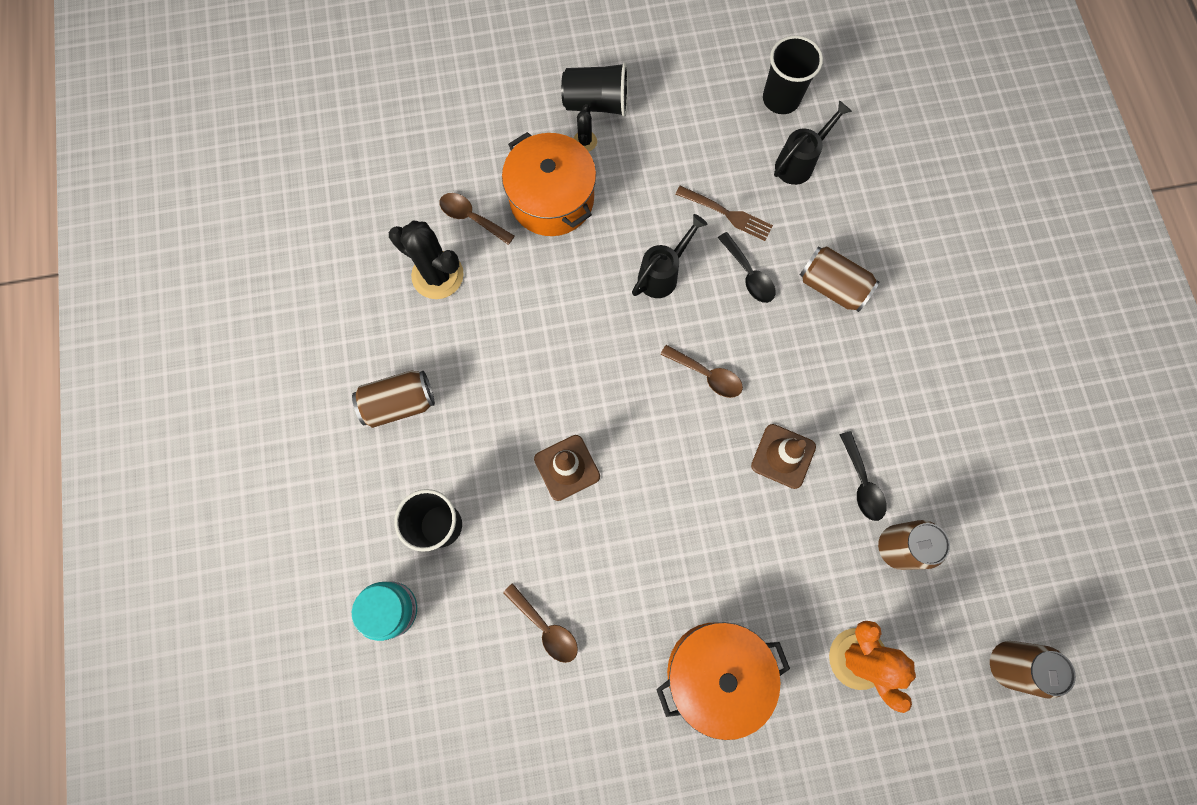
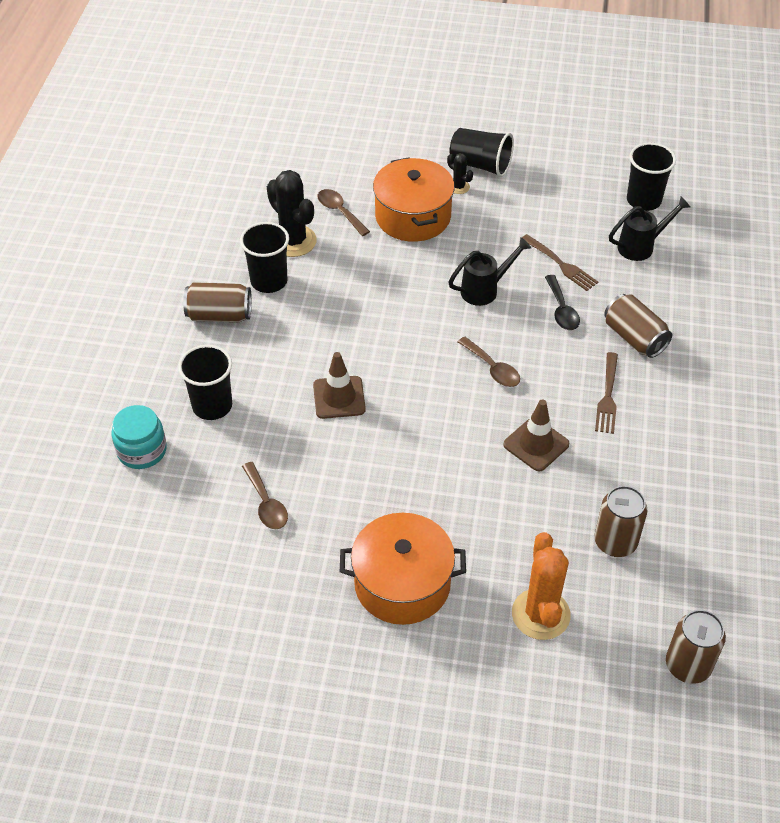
camera: 20 degrees right, 25 degrees down
black cactus [573,104,597,152] -> black cactus turned 75 degrees counterclockwise [447,153,473,194]
black spoon [840,431,887,521] -> none
none -> black cup [240,222,289,293]
none -> brown fork [595,352,618,434]

